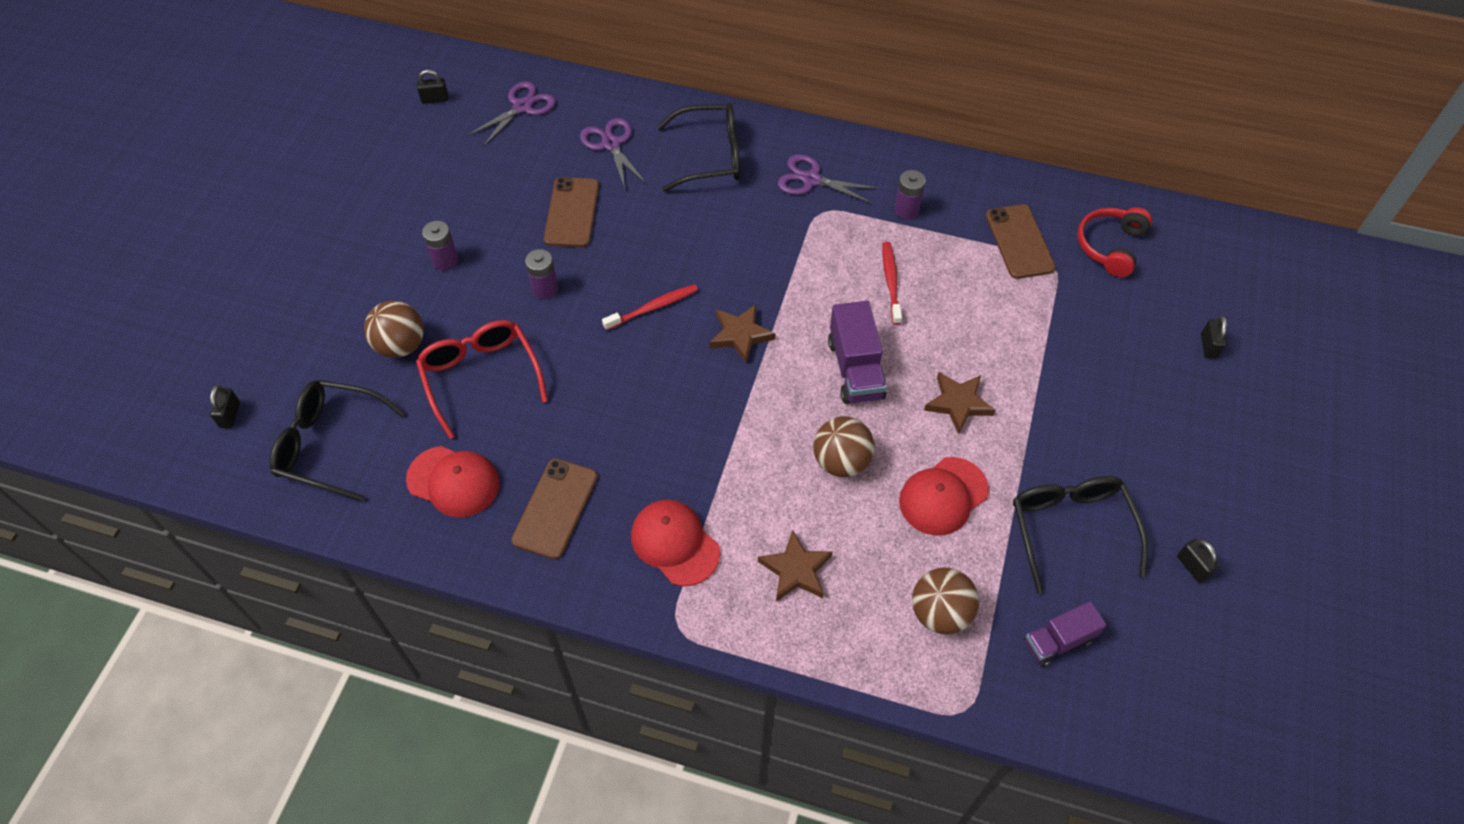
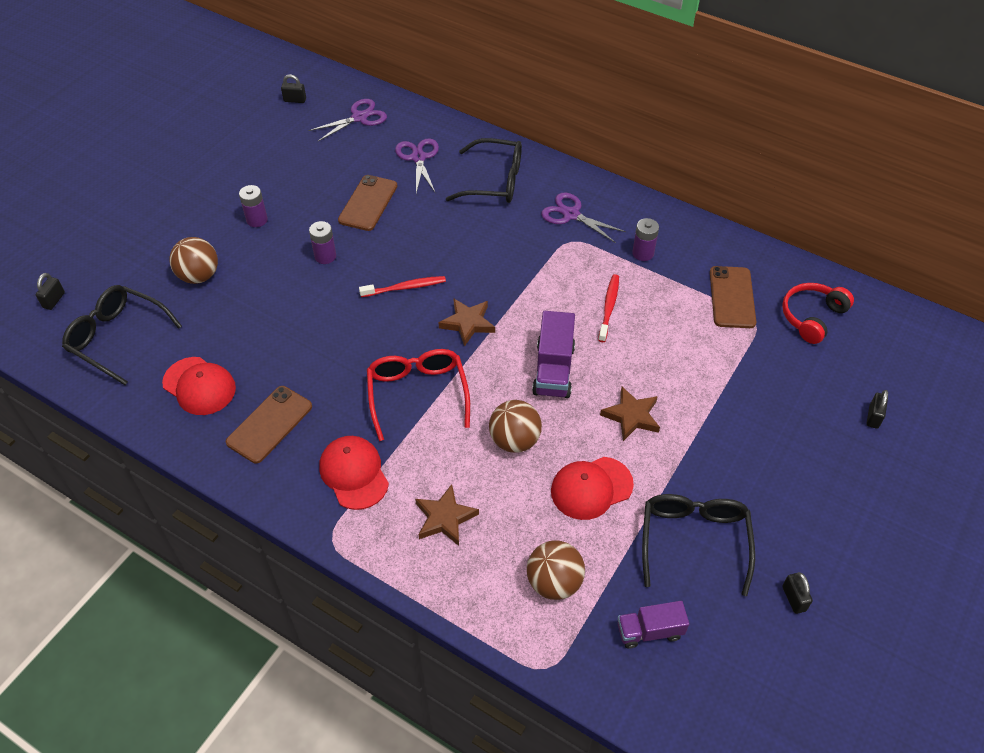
camera: 15 degrees right, 5 degrees down
red glasses [416,320,548,439] -> red glasses moved to [367,349,470,441]

